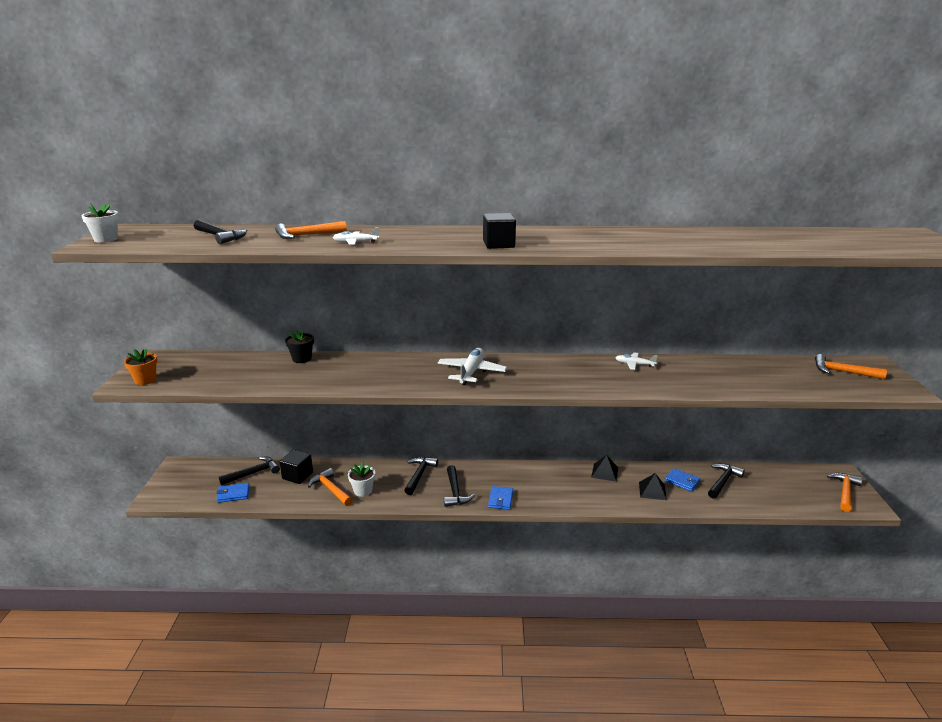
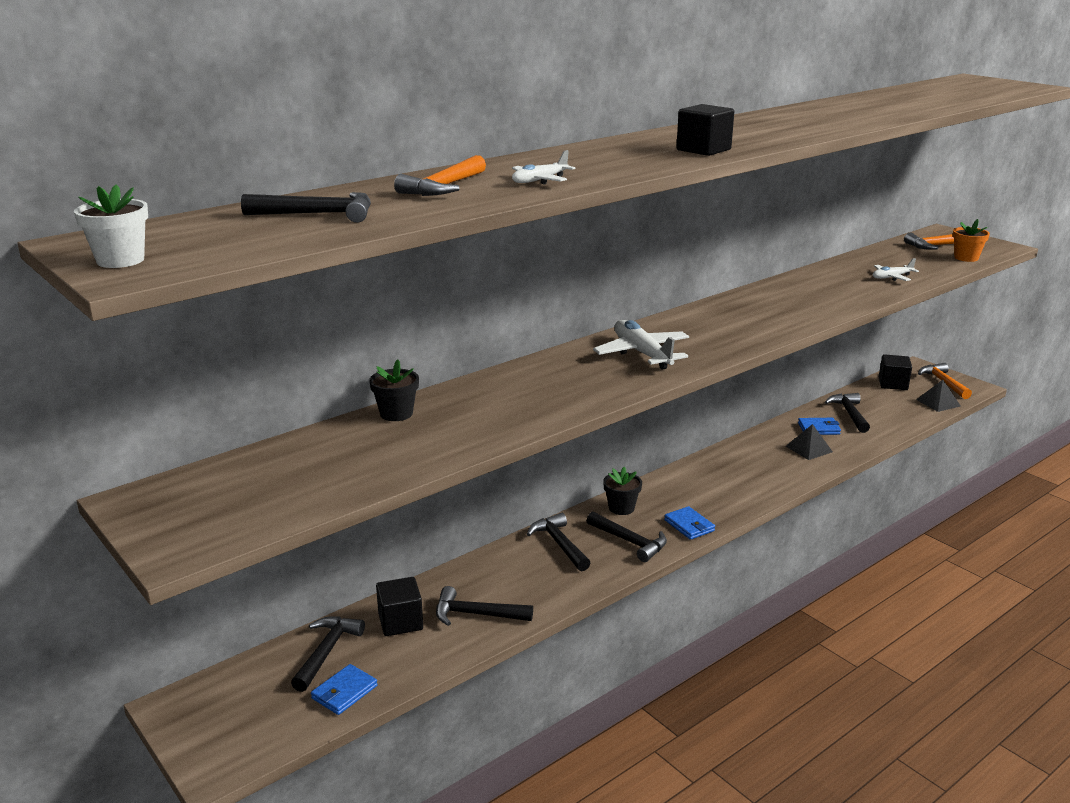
camera: 40 degrees left, 0 degrees up
orange flower pot [124,349,158,385] -> orange flower pot moved to [953,219,990,262]
orange hammer [308,468,353,506] -> black hammer [436,586,533,626]
white flower pot [348,462,375,497] -> none
black pyramid [591,455,618,482] -> black pyramid moved to [916,380,960,412]
white plane [616,352,658,370] -> white plane moved to [873,258,919,281]
none -> black flower pot [603,467,642,515]
none -> black cube [879,354,912,390]

